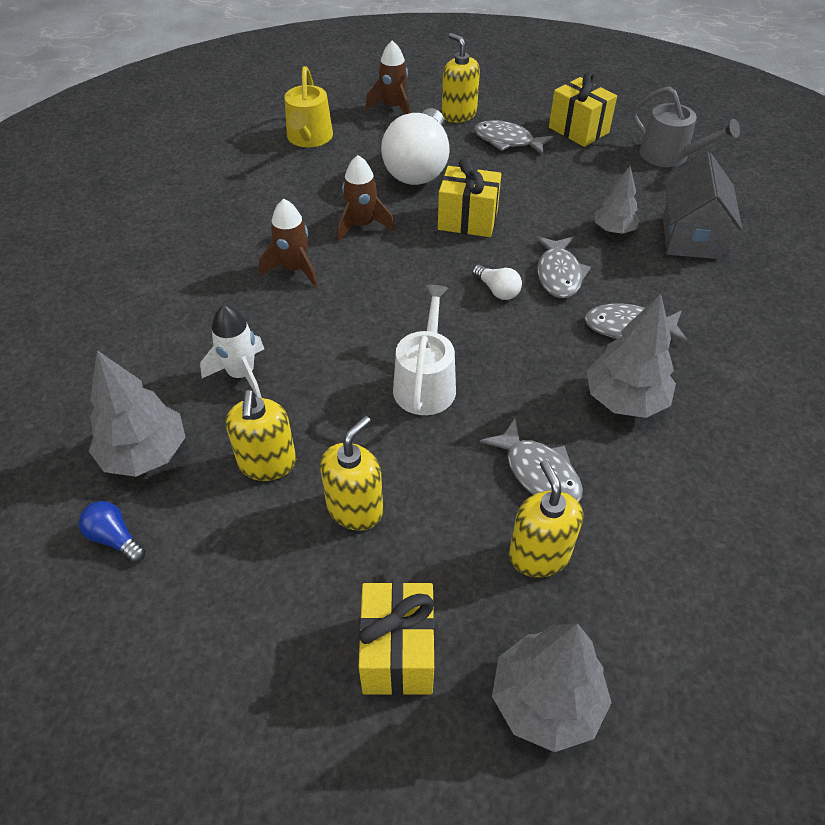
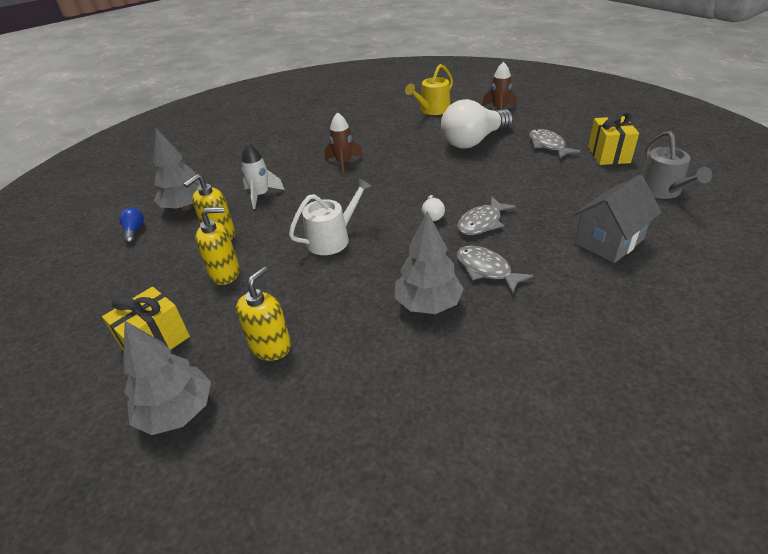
camera: 45 degrees right, 10 degrees down
brown rocket [337,155,395,242] -> none
yellow gift [438,158,501,237] -> none
yellow soap dispenser [442,33,480,123] -> none
grey fish [480,419,583,502] -> none
grey tree [594,166,640,234] -> none

